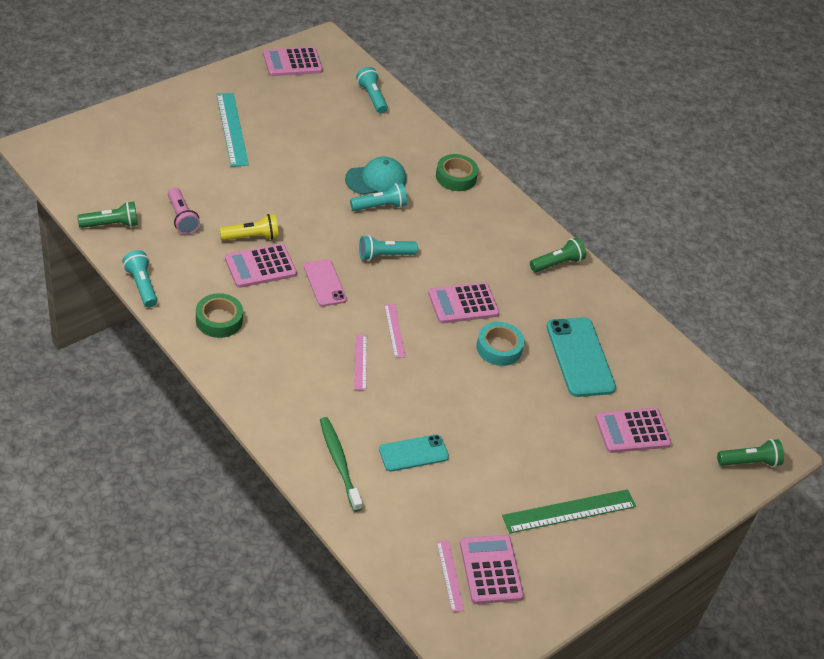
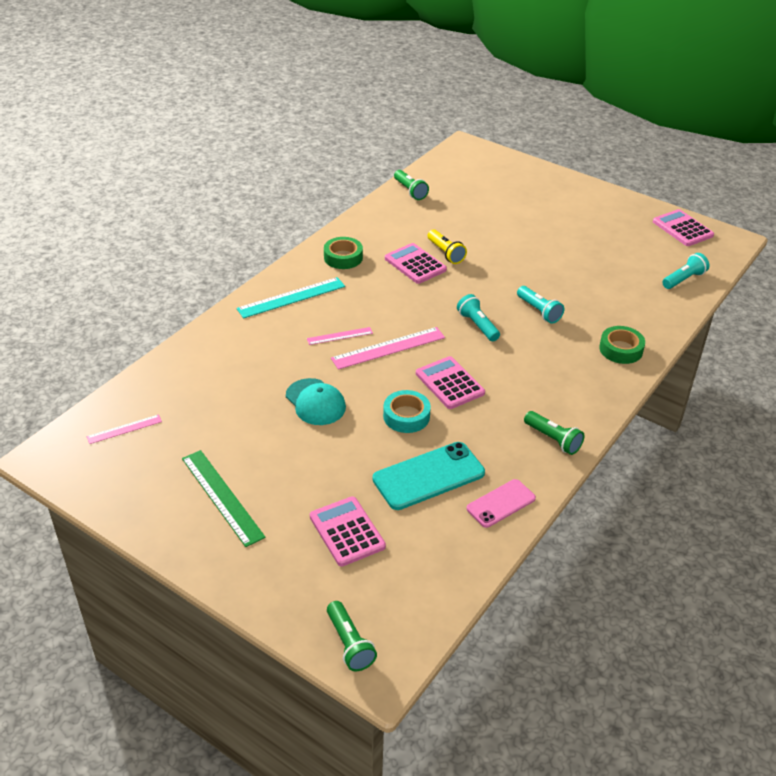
camera: 80 degrees right, 5 degrees down
turquoise flashlight [122,250,158,307] -> none
pink flashlight [168,187,200,235] -> none
turquoise ruler [216,93,249,167] -> turquoise ruler moved to [236,277,345,319]
pink phone [304,259,347,306] -> pink phone moved to [466,479,536,528]
green toothbrush [320,417,363,512] -> none
turquoise cap [345,156,406,195] -> turquoise cap moved to [286,378,346,425]
turquoise phone [379,435,449,472] -> none
pink ruler [384,304,406,358] -> pink ruler [331,327,445,370], size x1.77
pink calculator [460,535,524,604] -> none

